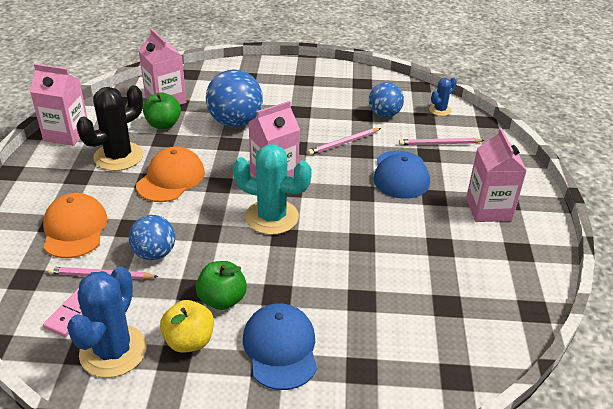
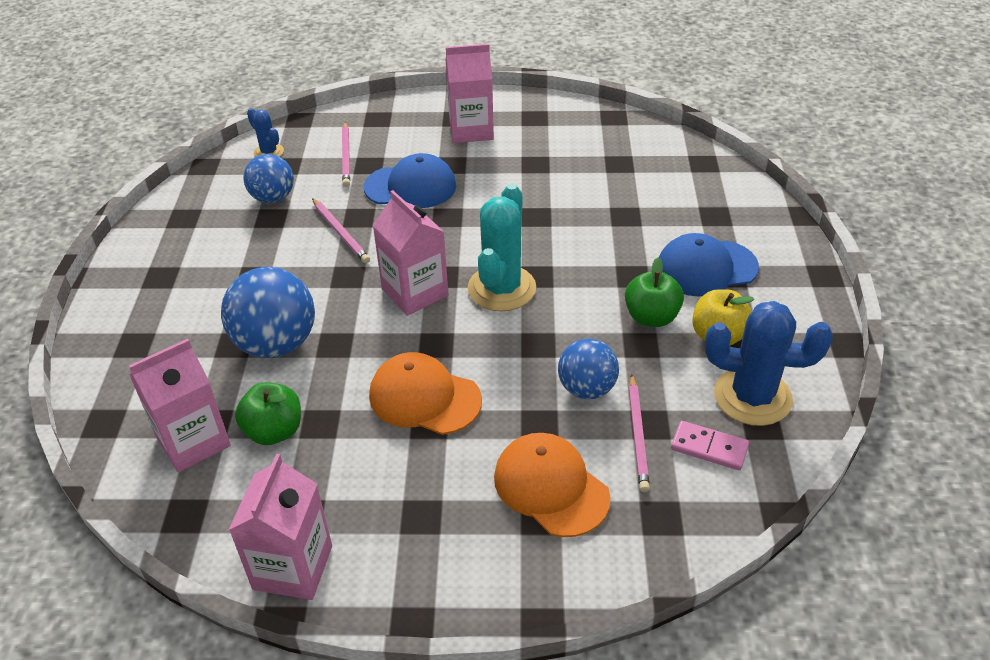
camera: 90 degrees left, 5 degrees up
orange cap [43,193,108,258] -> orange cap turned 60 degrees clockwise [494,433,611,537]
black cactus [76,85,143,171] -> none

